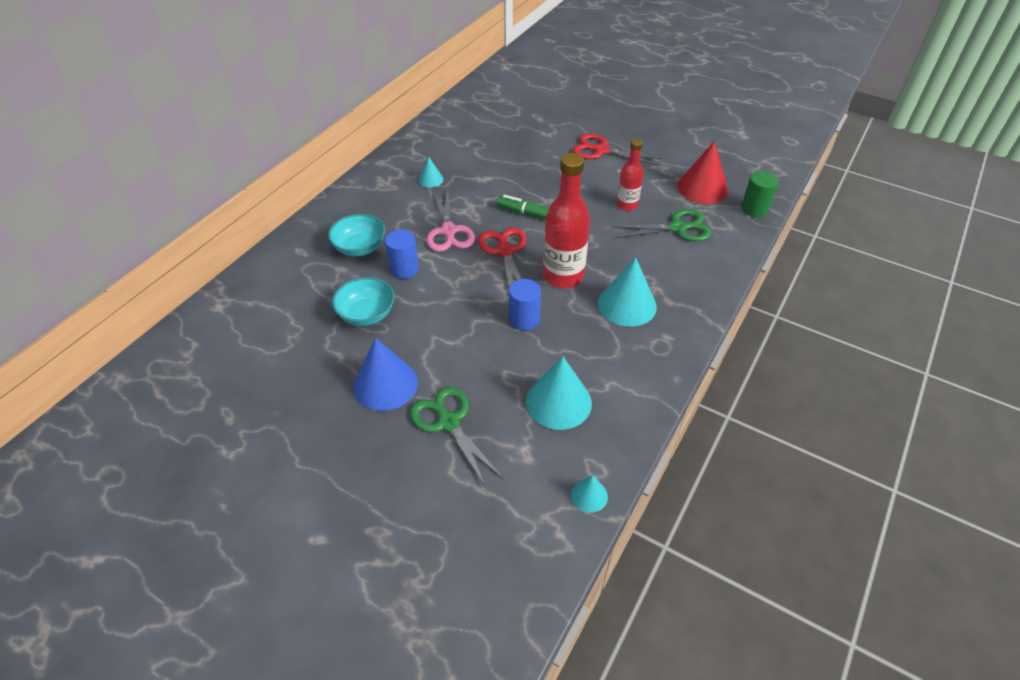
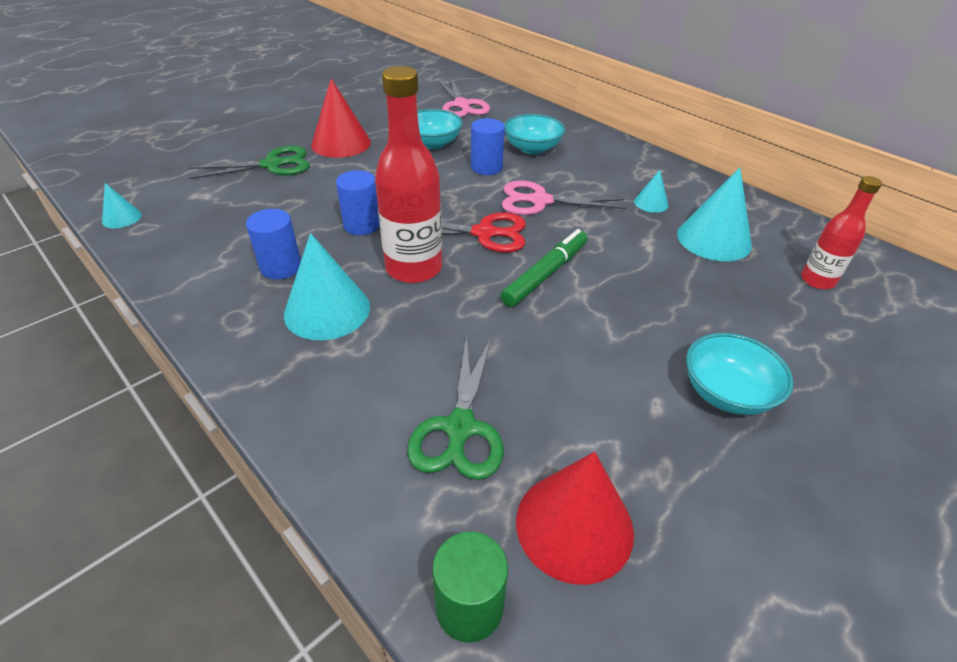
camera: 105 degrees right, 5 degrees down
blue cone [353,338,418,411] -> red cone [311,78,371,158]
turquoise cone [526,356,592,430] -> turquoise cone moved to [677,168,752,261]
red scissors [573,134,661,166] -> turquoise bowl [686,333,794,415]
red bottle [616,139,643,211] -> red bottle moved to [801,176,882,289]
none -> blue cylinder [246,209,301,279]
none -> pink scissors [437,78,490,118]

